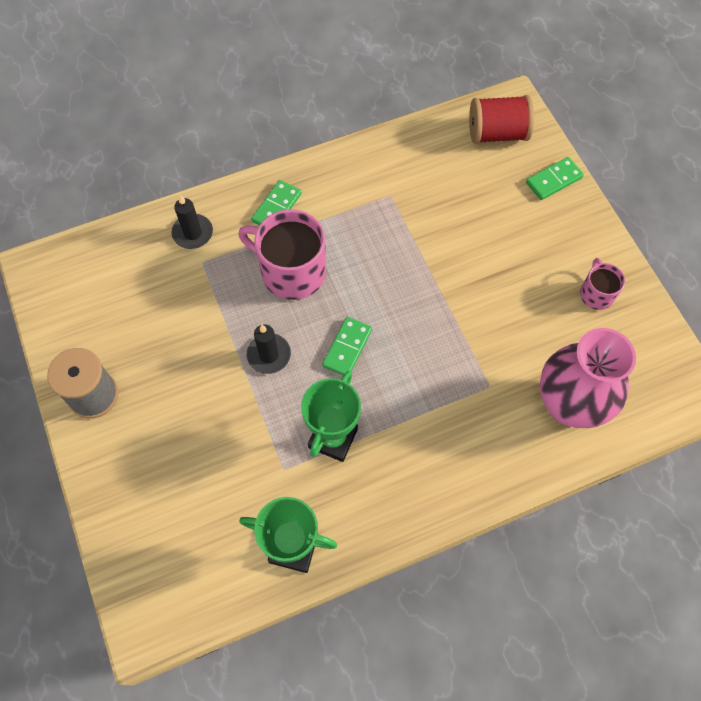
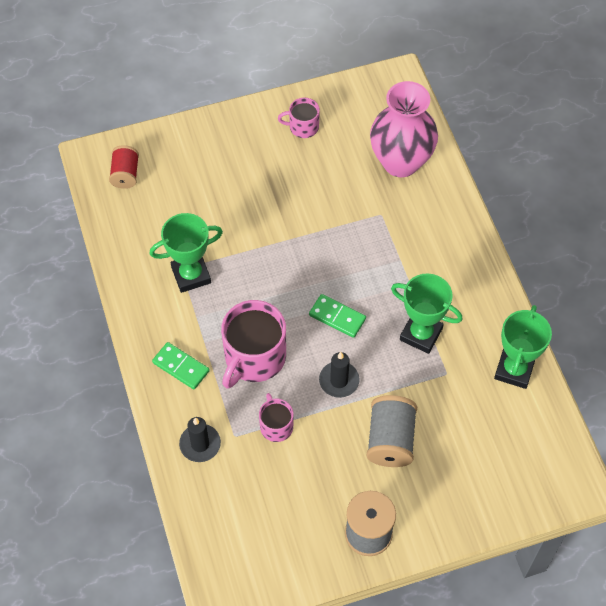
camera: 85 degrees left, 5 degrees down
red spool [469,95,534,144] -> red spool [109,145,139,189], size x0.66
green domino [526,157,584,200] -> none
none -> green trophy [149,213,223,293]
none -> pink mug [259,393,294,442]
none -> grey spool [366,395,417,467]

